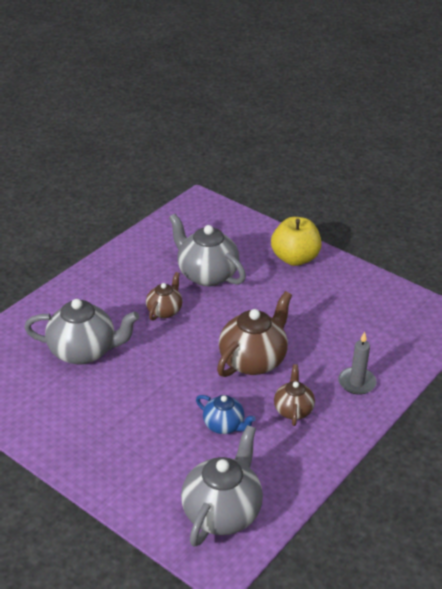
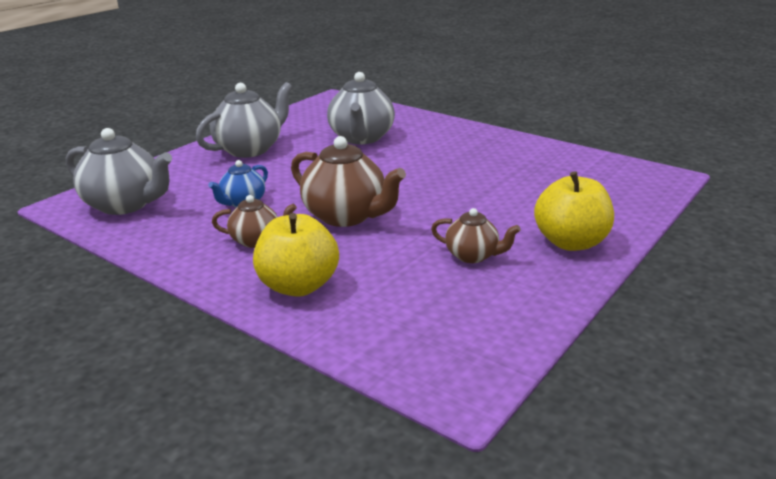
camera: 90 degrees right, 10 degrees down
brown teapot [146,272,182,321] -> brown teapot moved to [431,208,521,263]
grey teapot [169,214,246,286] -> grey teapot moved to [196,82,292,158]
grey candle [338,332,377,395] -> yellow apple [253,213,339,297]

